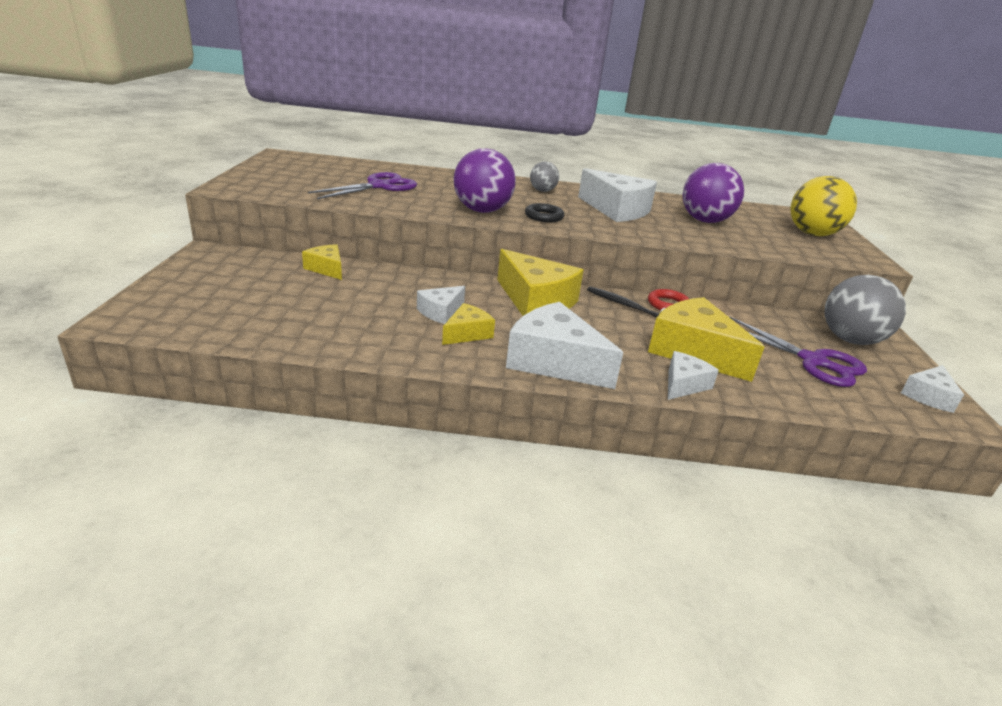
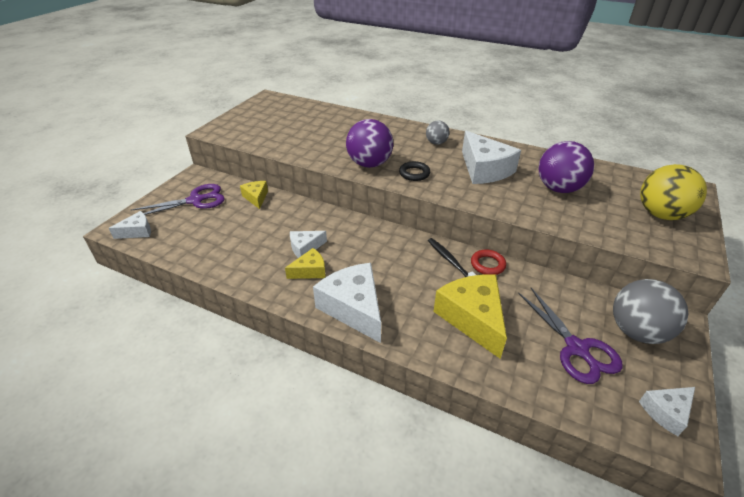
camera: 25 degrees right, 10 degrees up
purple scissors [308,172,417,199] -> purple scissors moved to [131,184,225,215]
yellow cheese [497,249,584,316] -> none
white cheese [668,351,719,400] -> white cheese moved to [109,211,151,239]

